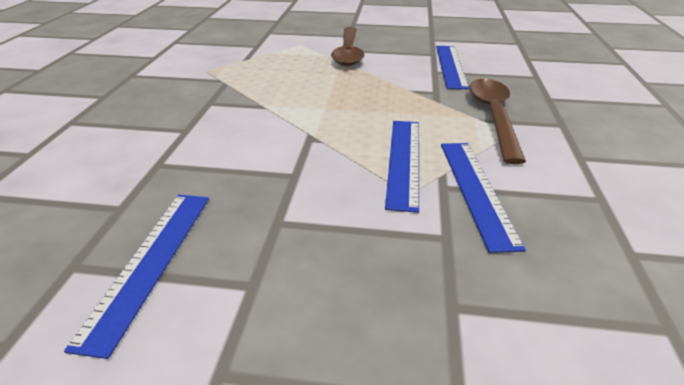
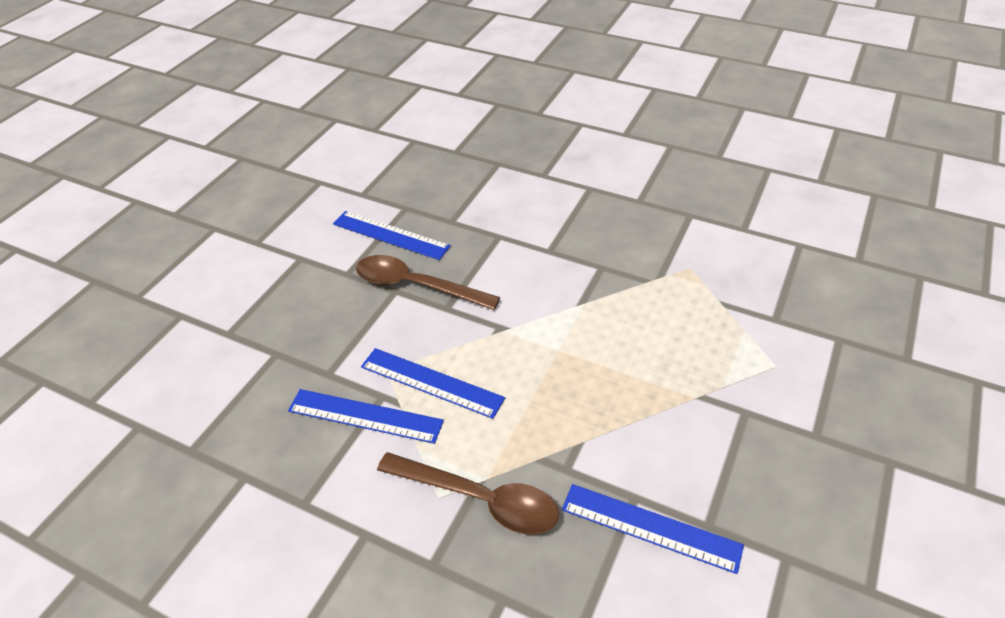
camera: 110 degrees right, 10 degrees up
brown spoon [331,27,364,66] -> brown spoon moved to [356,255,500,310]

